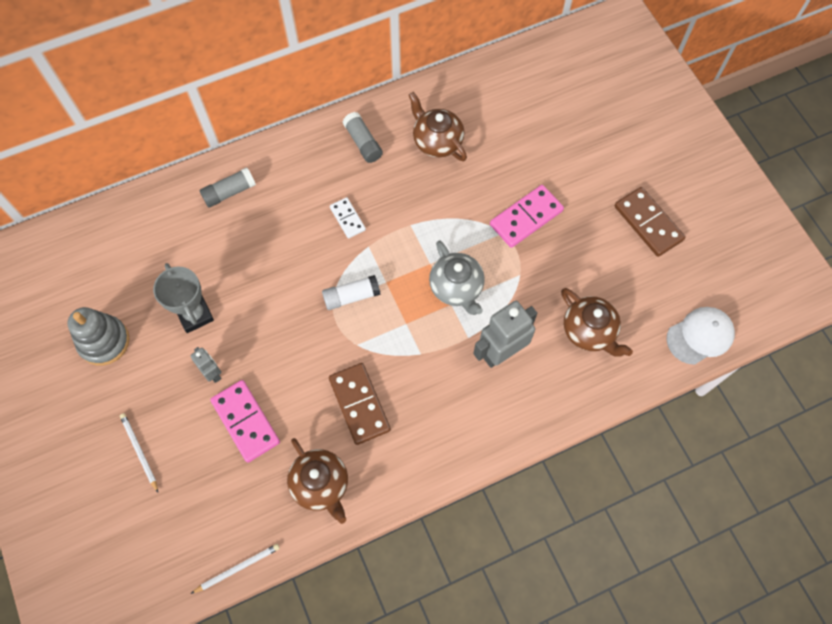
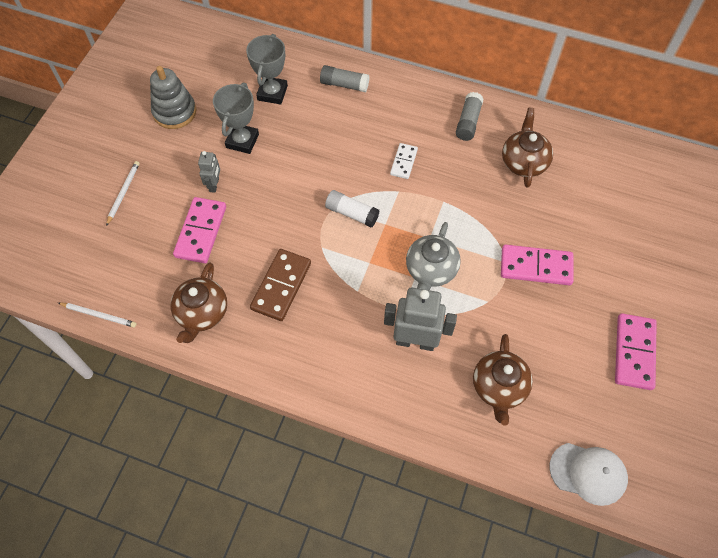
camera: 45 degrees right, 5 degrees down
brown domino [615,187,685,257] -> pink domino [615,313,657,390]
none -> grey trophy [246,34,288,104]

